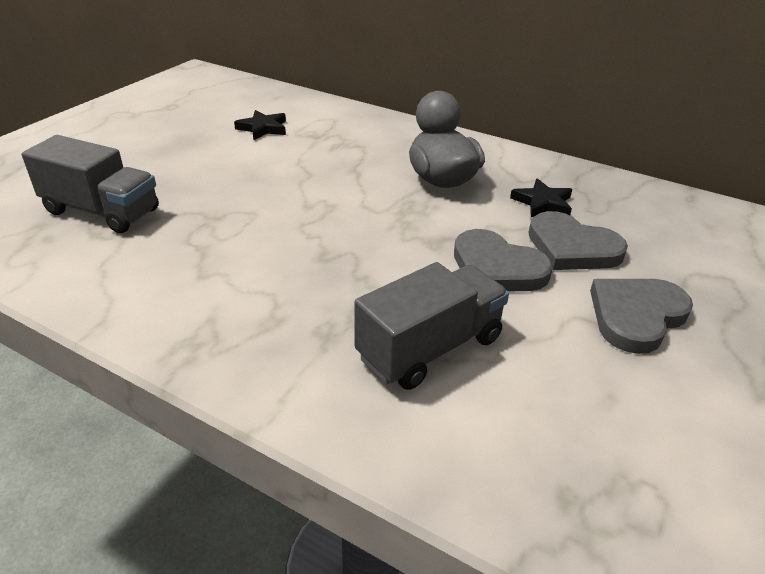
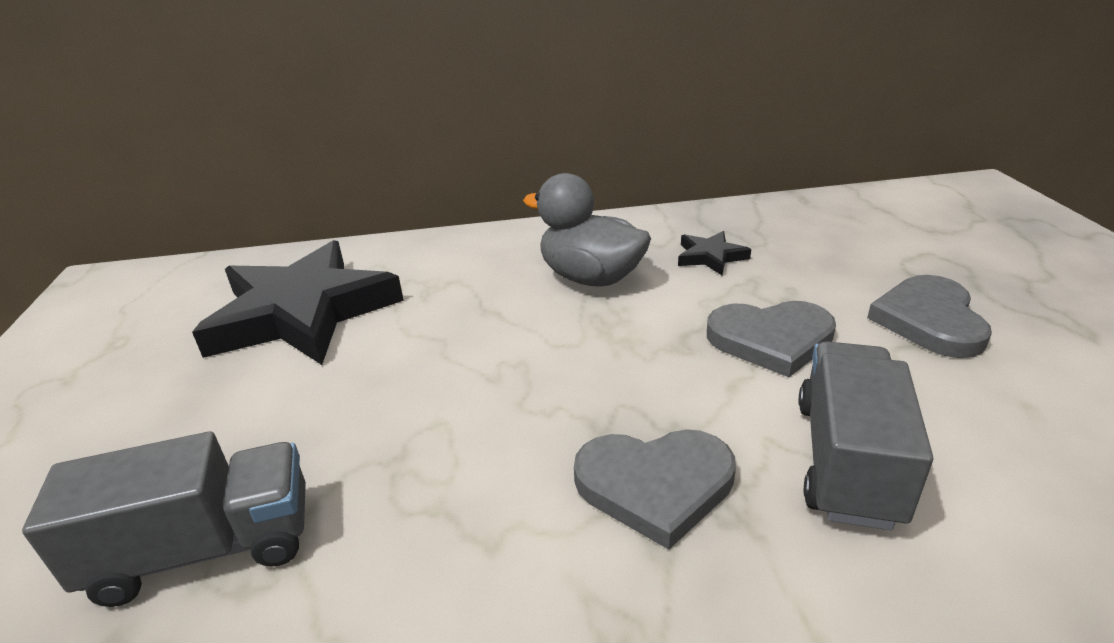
camera: 35 degrees left, 5 degrees down
black star [234,110,286,140] -> black star [192,240,404,365], size x2.42
grey heart [528,211,628,270] -> grey heart moved to [574,429,736,549]

